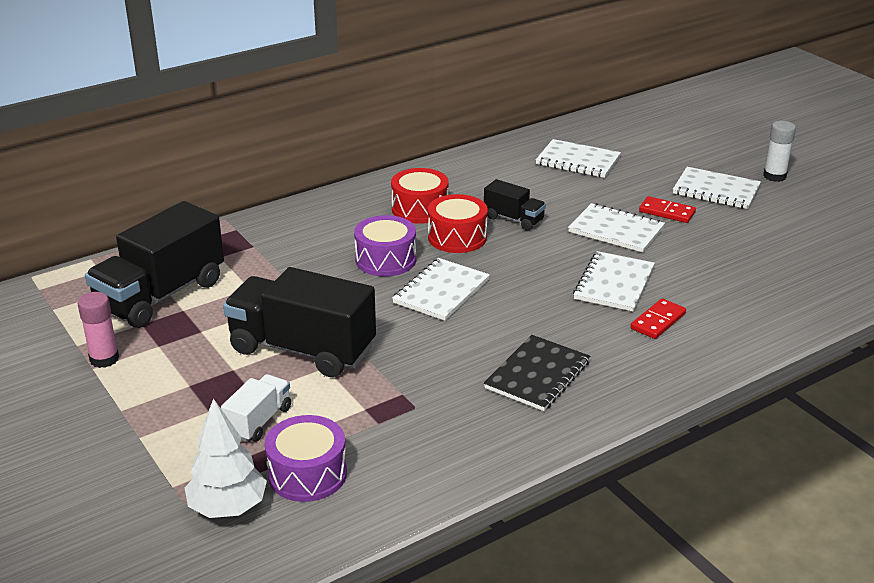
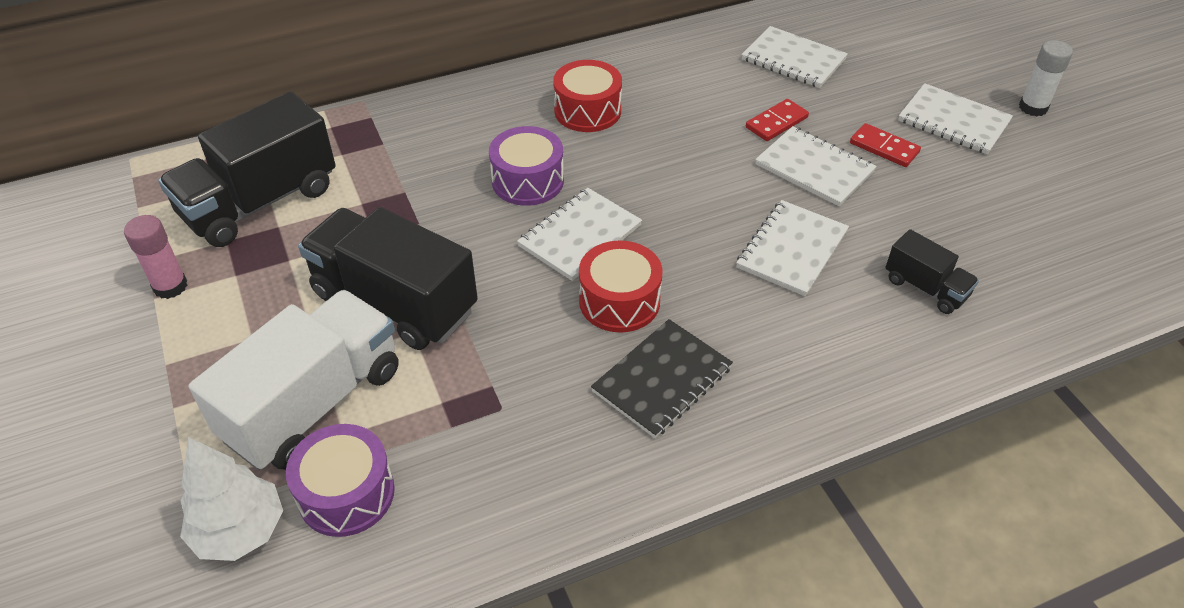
camera: 10 degrees right, 15 degrees up
white truck [221,374,291,442] -> white truck [188,290,399,470], size x2.02
red drum [428,194,488,253] -> red drum moved to [579,241,663,333]
black truck [484,179,546,231] -> black truck moved to [885,229,979,314]
red domino [631,298,686,339] -> red domino moved to [746,99,809,141]

